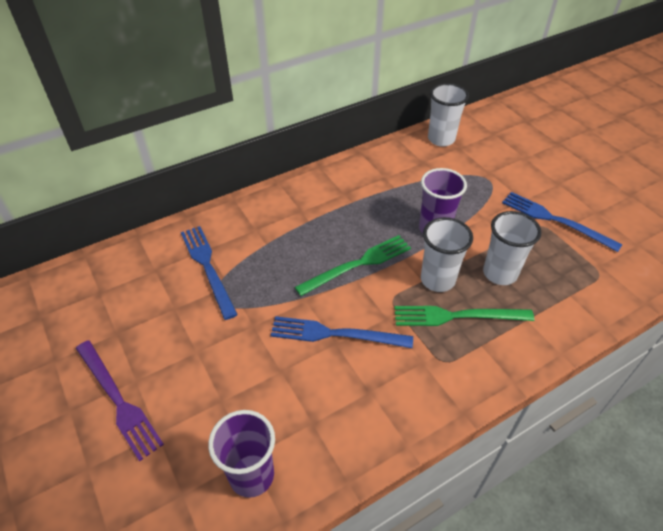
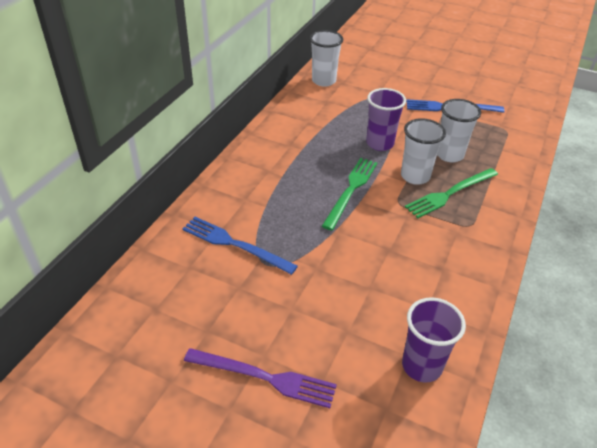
camera: 35 degrees left, 5 degrees down
blue fork [271,316,413,348] -> none

